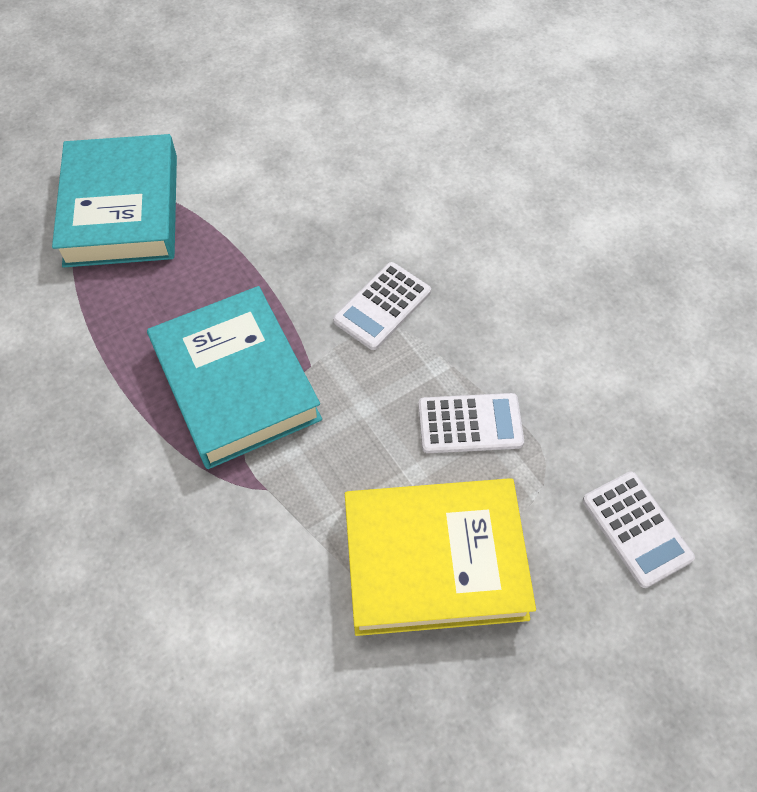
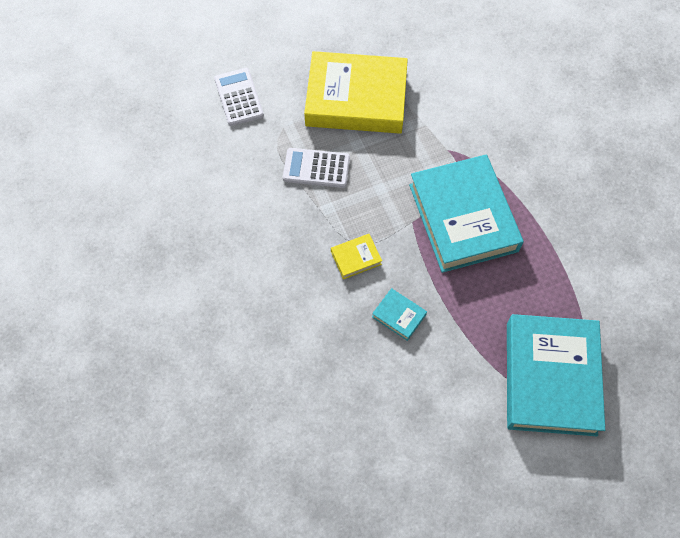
camera: 170 degrees left, 5 degrees up
white calculator [333,262,431,350] -> yellow book [331,234,382,279]
none -> turquoise book [372,288,427,341]

